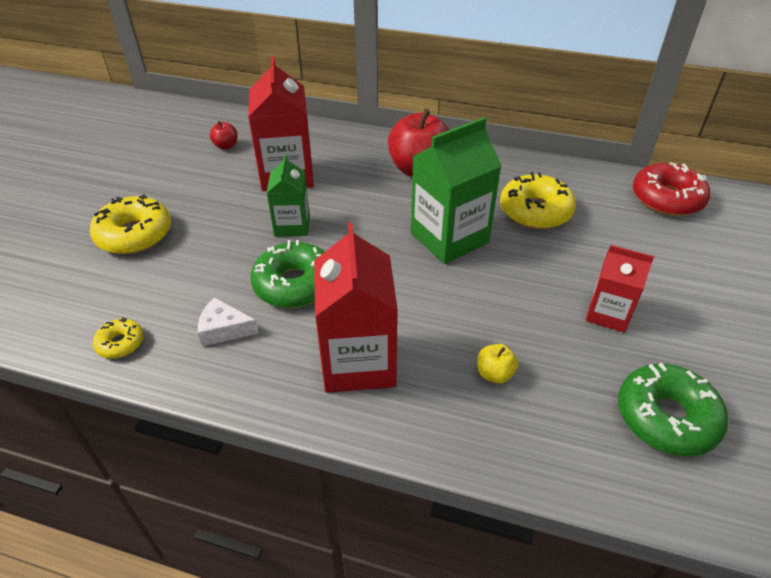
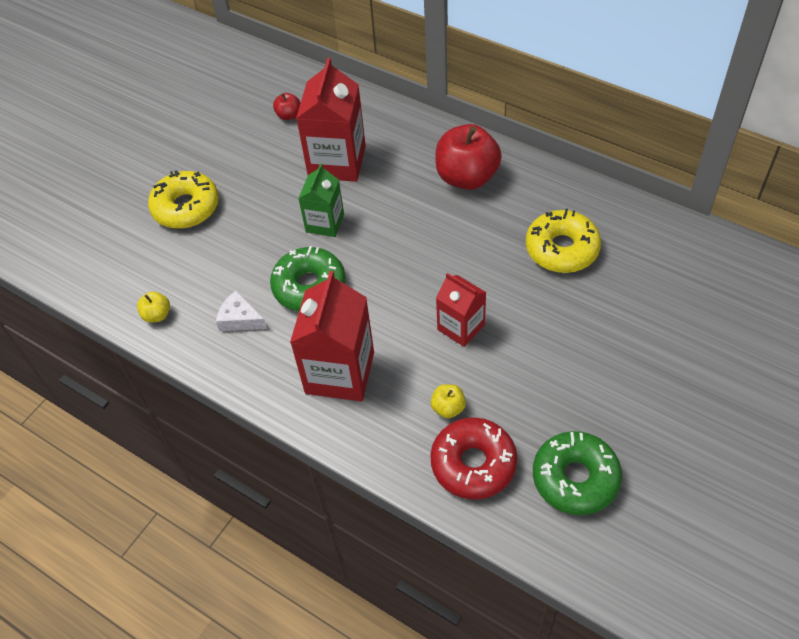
camera: 20 degrees right, 10 degrees up
yellow donut [93,317,144,359] -> yellow apple [137,292,170,323]
green carton [411,117,502,264] -> none
red carton [586,245,654,333] -> red carton moved to [436,273,486,347]
red donut [633,162,710,216] -> red donut moved to [430,417,517,499]

